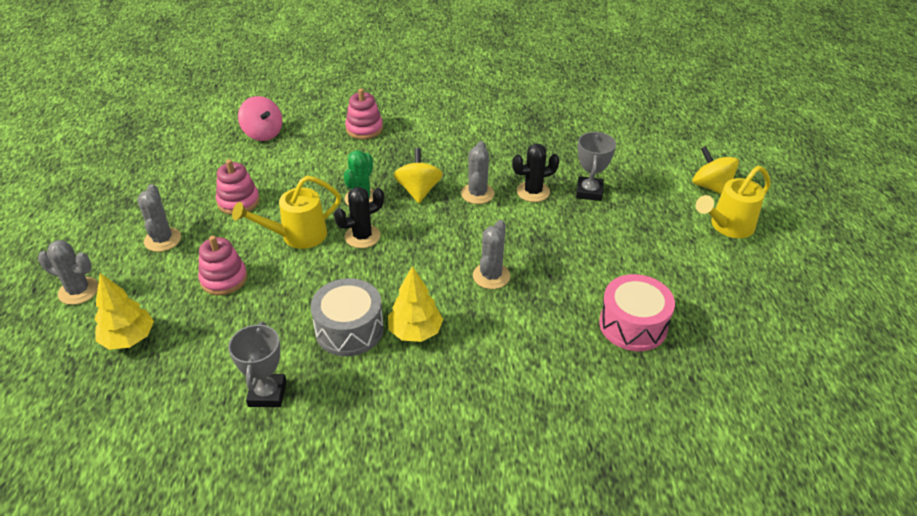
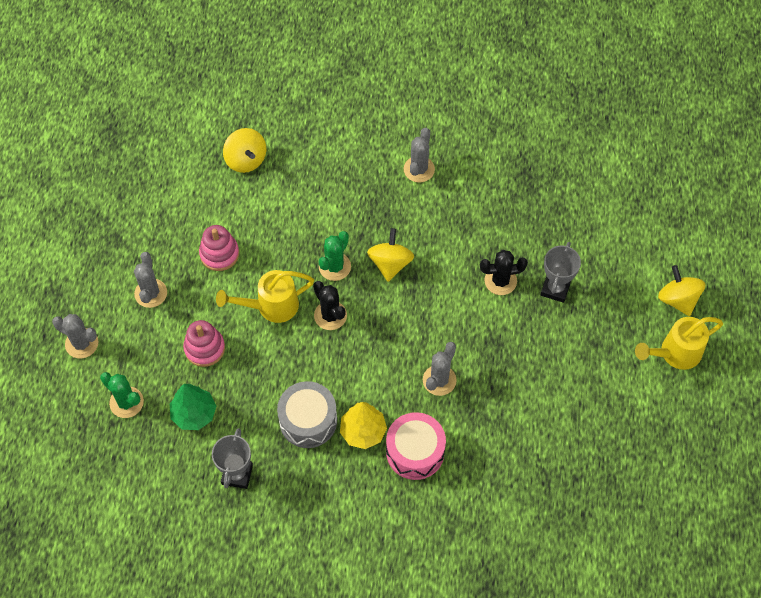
camera: 10 degrees right, 20 degrees up
yellow tree [95,273,154,350] -> green cactus [100,372,144,418]
pink spinning top [238,96,282,141] -> yellow spinning top [223,128,266,173]
black cactus [334,187,384,248] -> black cactus turned 75 degrees clockwise [313,281,347,330]
pink stacking toy [345,88,383,139] -> none
grey cactus [461,141,494,204] -> grey cactus moved to [404,128,435,183]
pink drum [599,274,675,351] -> pink drum moved to [386,412,446,480]
none -> green tree [170,384,216,430]

